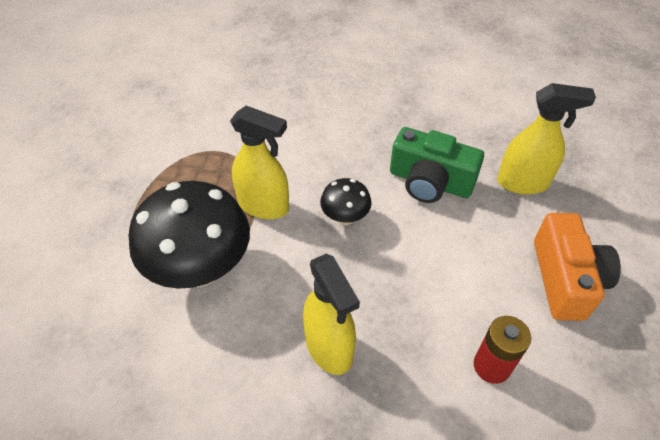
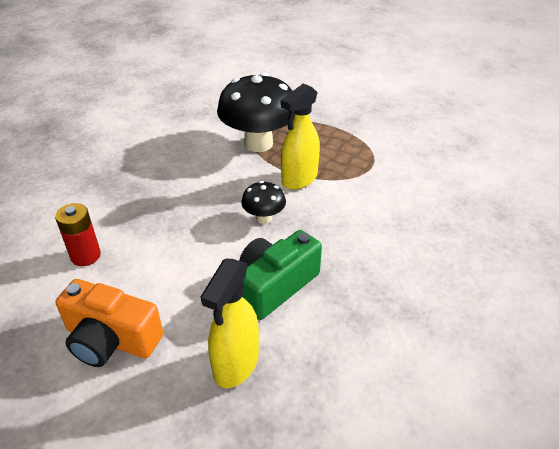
camera: 110 degrees right, 10 degrees down
yellow spray bottle [303,254,360,375] -> none

